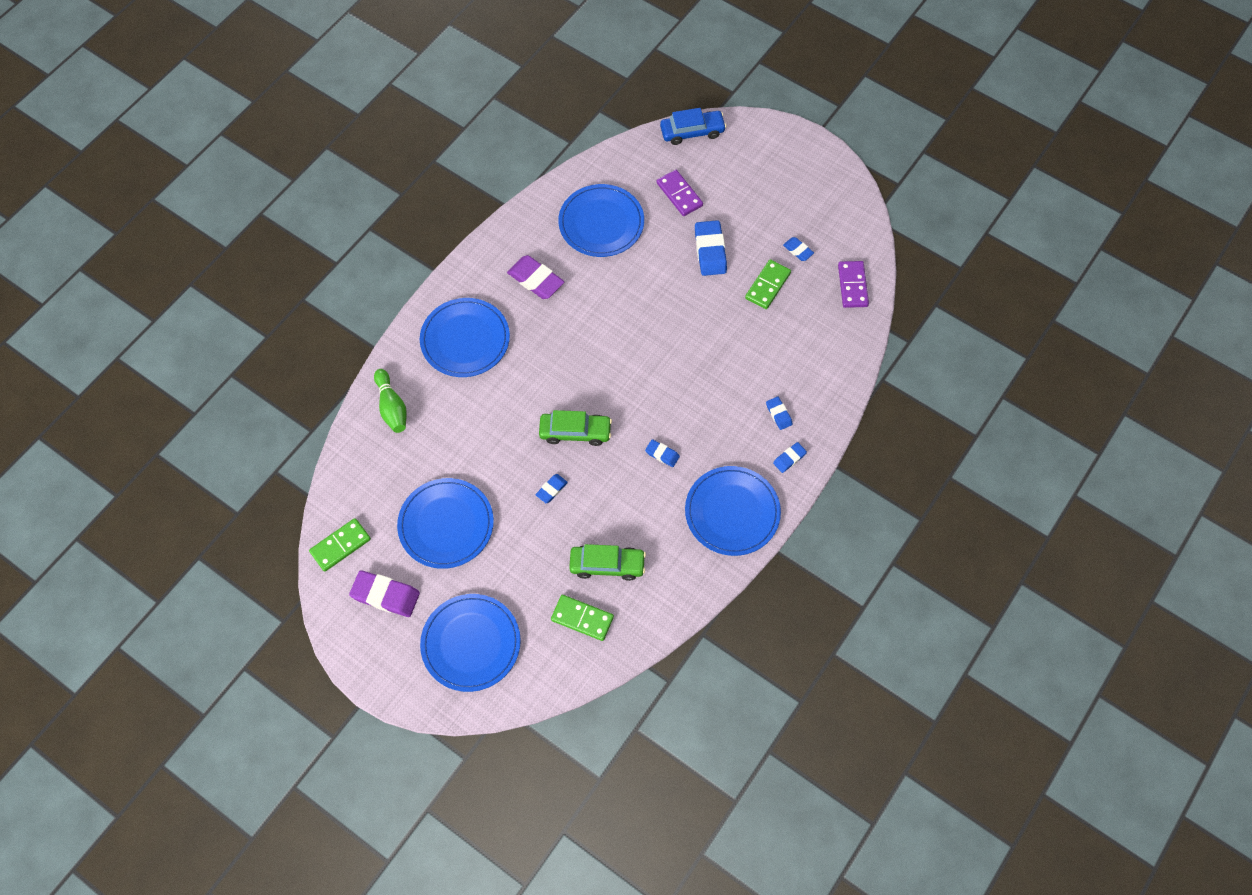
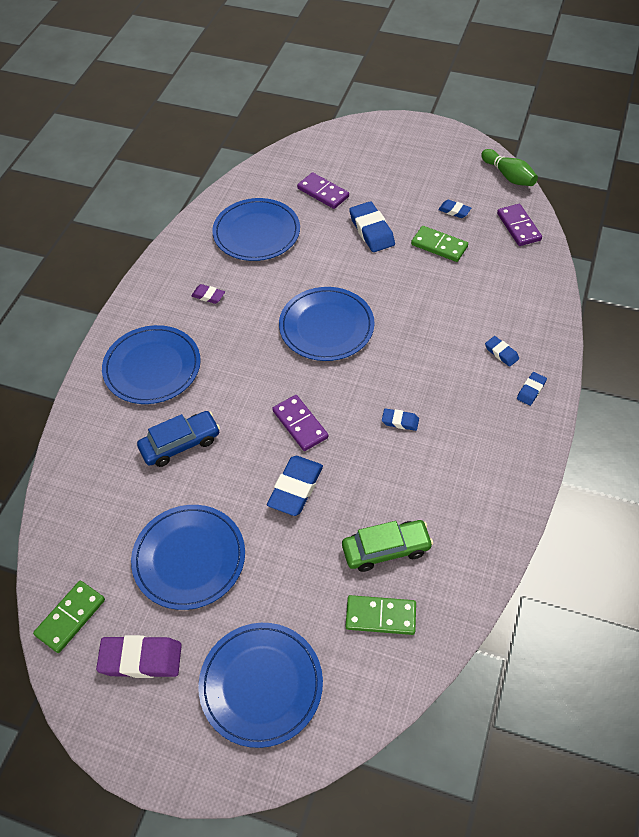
camera: 15 degrees left, 10 degrees down
green bowling pin [374,369,407,433] -> green bowling pin moved to [481,149,538,186]
purple eraser [507,255,564,299] -> purple eraser [192,284,225,304], size x0.54
blue eraser [536,474,568,503] -> blue eraser [267,456,323,516], size x1.86
green car [539,410,612,446] -> purple domino [272,395,328,451]
blue car [660,108,727,145] -> blue car moved to [137,411,220,467]
blue plate [685,466,781,556] -> blue plate moved to [279,287,374,361]
green domino [745,259,791,309] -> green domino turned 75 degrees counterclockwise [411,226,468,262]

